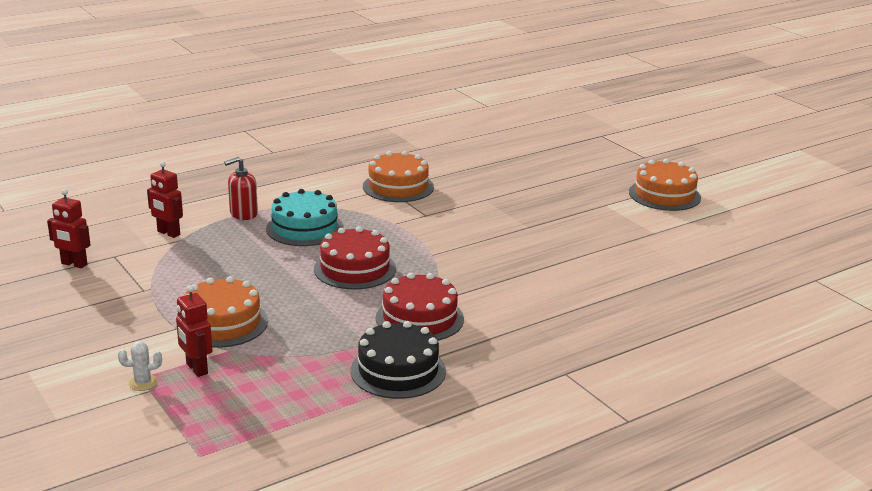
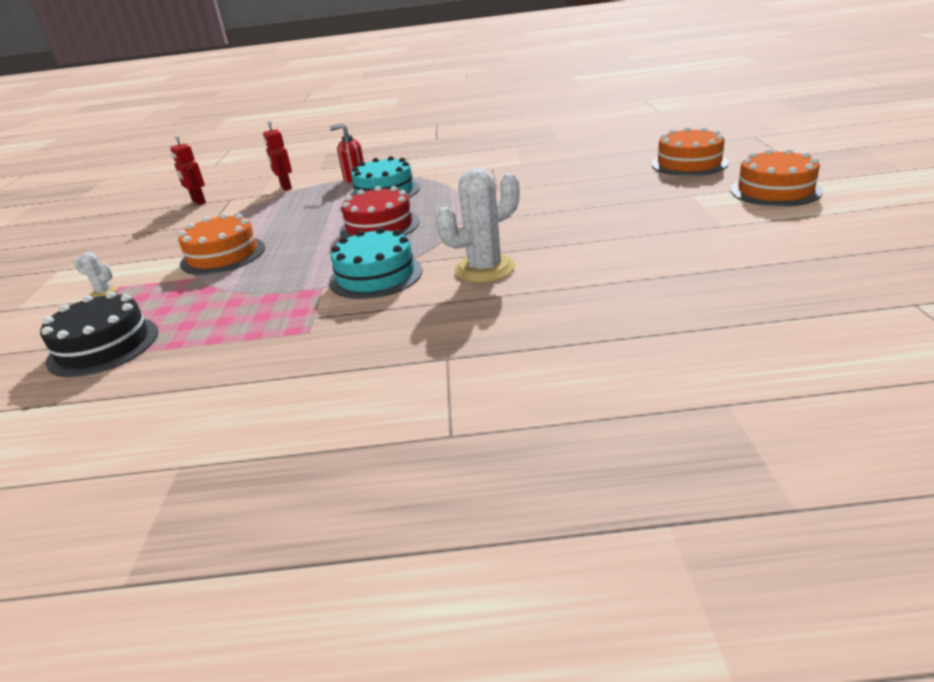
camera: 35 degrees right, 5 degrees up
red robot [176,285,213,377] -> none
black cake [351,321,446,399] -> black cake moved to [40,291,158,377]
orange cake [363,151,434,202] -> orange cake moved to [651,127,729,176]
red cake [376,273,464,341] -> turquoise cake [329,227,423,299]
none -> white cactus [436,168,519,283]

